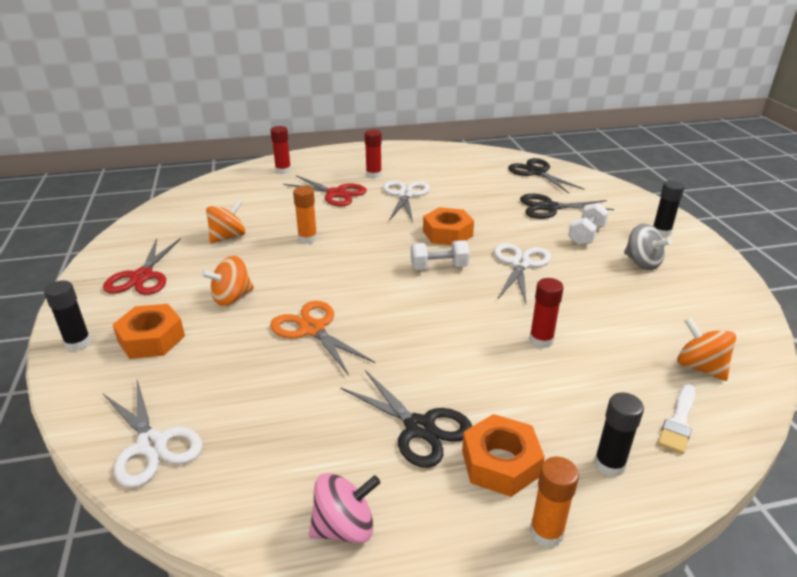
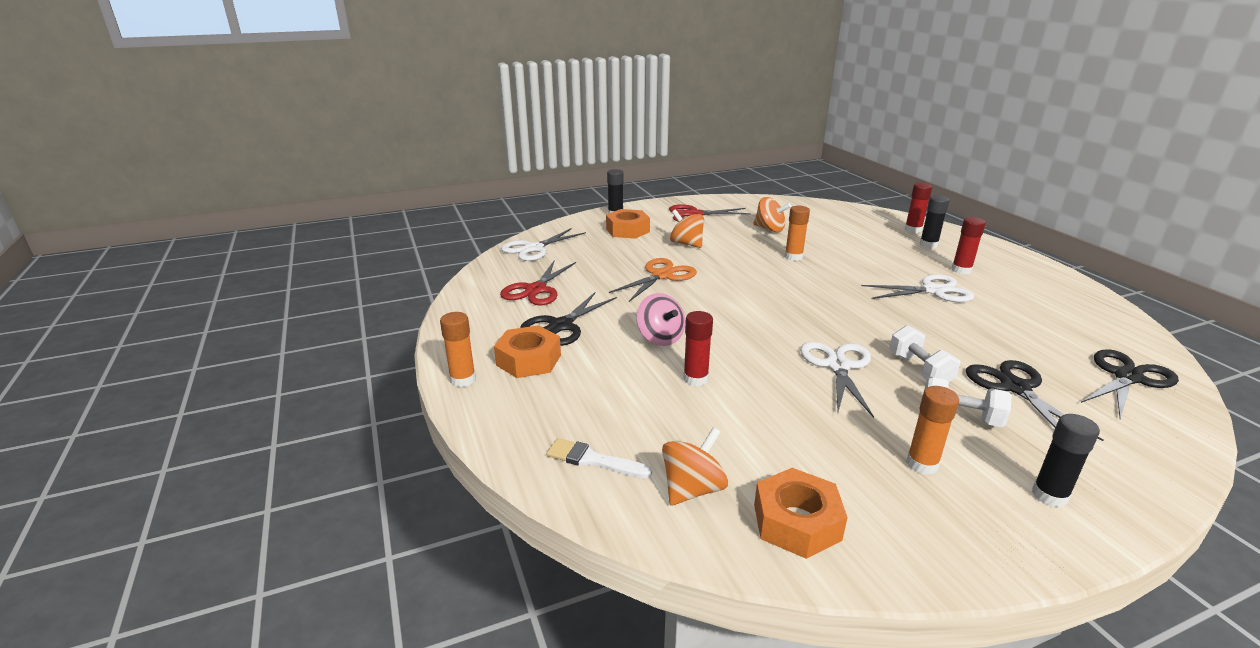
camera: 80 degrees right, 5 degrees down
red scissors [283,175,367,206] -> red scissors moved to [500,260,576,305]
pink spinning top [309,473,381,544] -> pink spinning top moved to [637,293,685,346]
white dumbbell [411,240,470,270] -> white dumbbell moved to [889,325,960,383]
orange nut [423,207,474,245] -> orange nut moved to [754,468,848,559]
white scissors [494,243,551,303] -> white scissors turned 90 degrees counterclockwise [800,342,874,418]
black glue stick [594,393,644,477] -> black glue stick moved to [919,195,949,249]
grey spinning top [624,224,672,270] -> orange glue stick [906,386,959,475]

